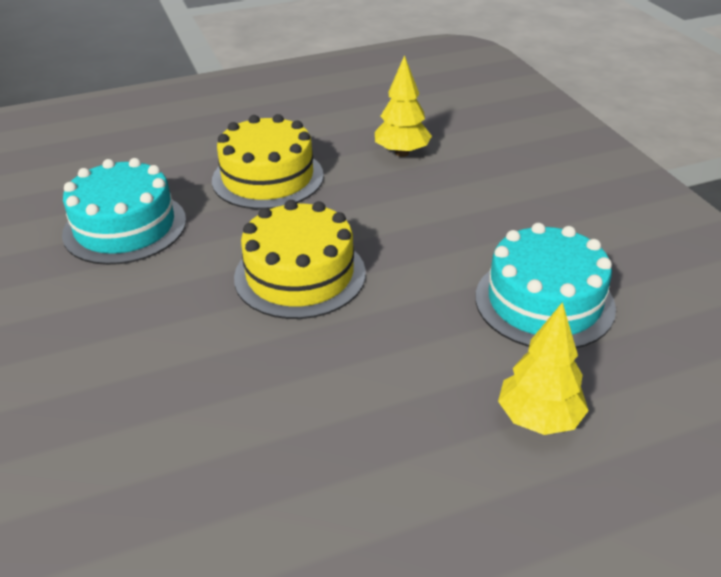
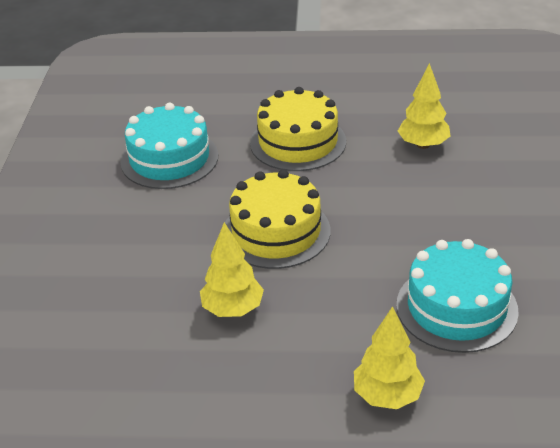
camera: 25 degrees right, 0 degrees up
none -> yellow tree [200,222,264,317]

